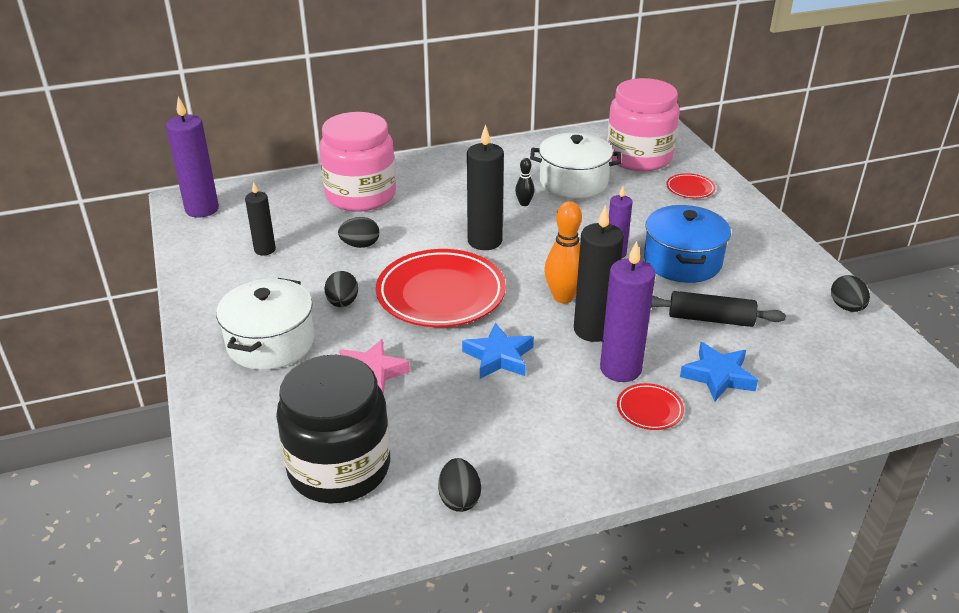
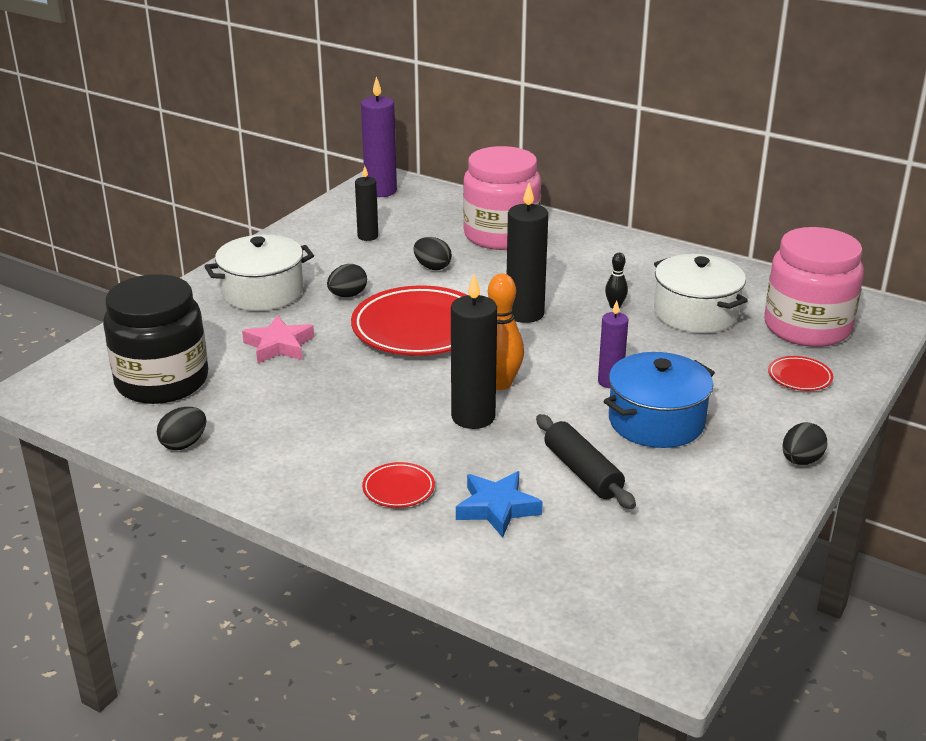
camera: 50 degrees right, 5 degrees down
blue star [462,323,534,379] -> none
purple candle [600,241,655,382] -> none
black egg [831,275,870,312] -> black egg moved to [782,422,827,465]

